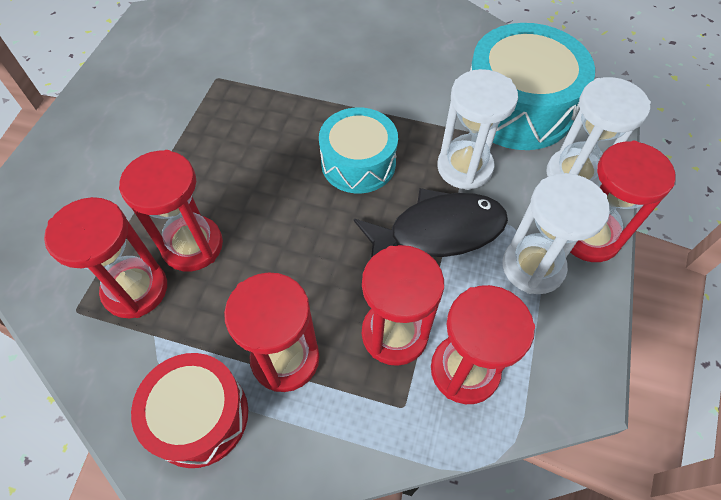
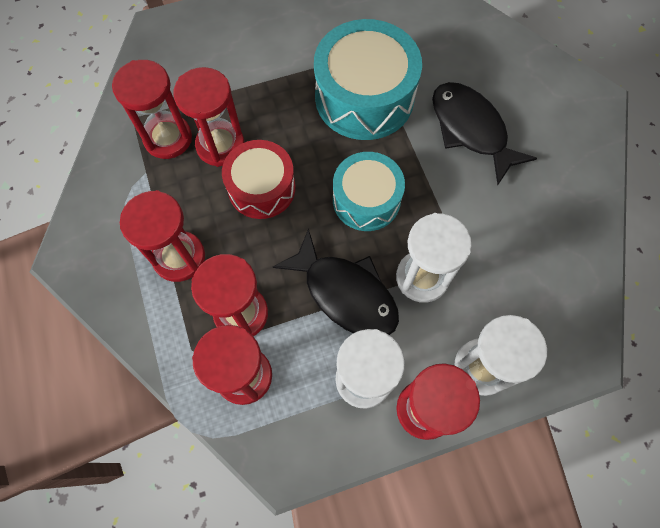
camera: 55 degrees right, 10 degrees up
red drum [131,353,248,468] -> red drum moved to [222,140,296,219]
turquoise drum [470,23,595,150] -> turquoise drum moved to [314,19,422,140]
none -> black fish [432,82,537,185]

